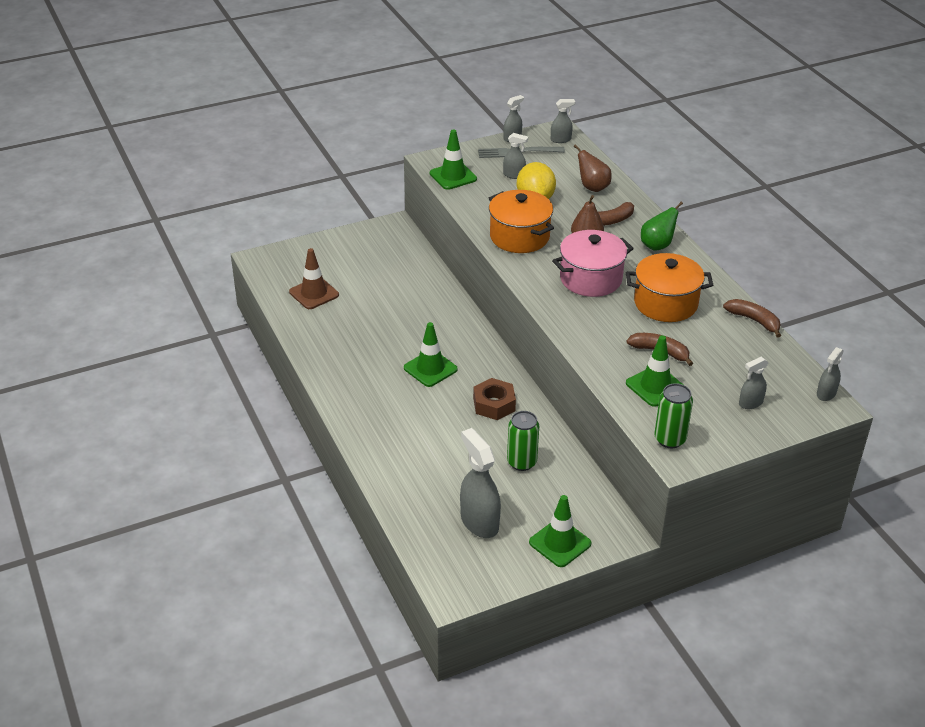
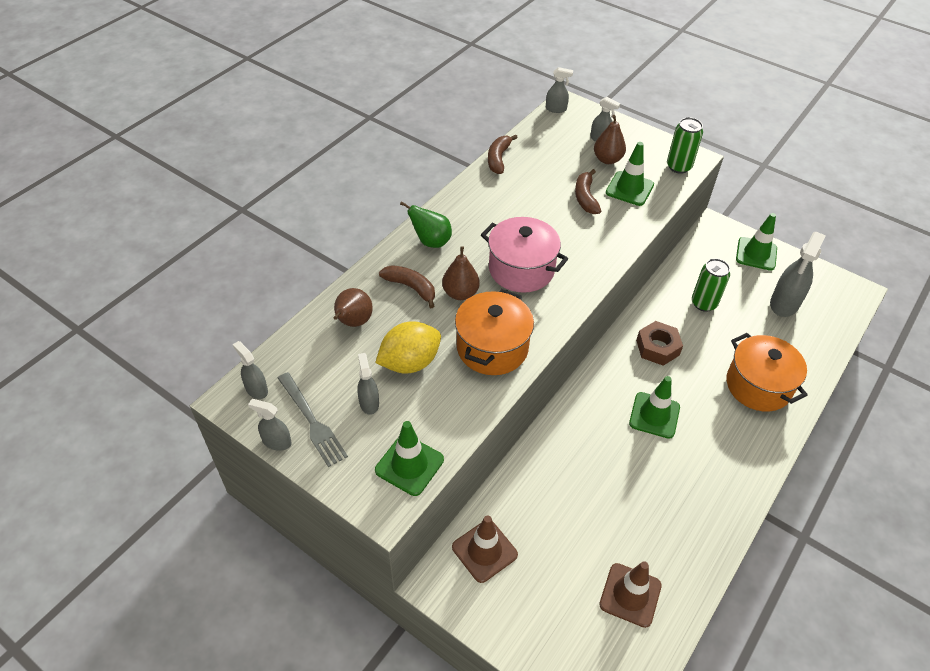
camera: 120 degrees left, 10 degrees up
orange pot [626,253,713,322] -> orange pot moved to [727,333,808,412]
none -> brown traffic cone [452,515,518,583]
none -> brown pear [594,115,626,164]

